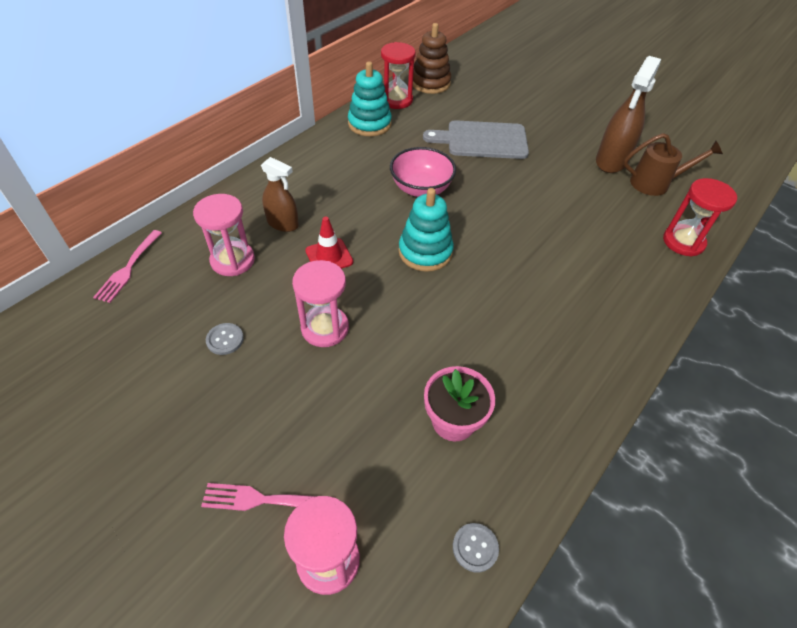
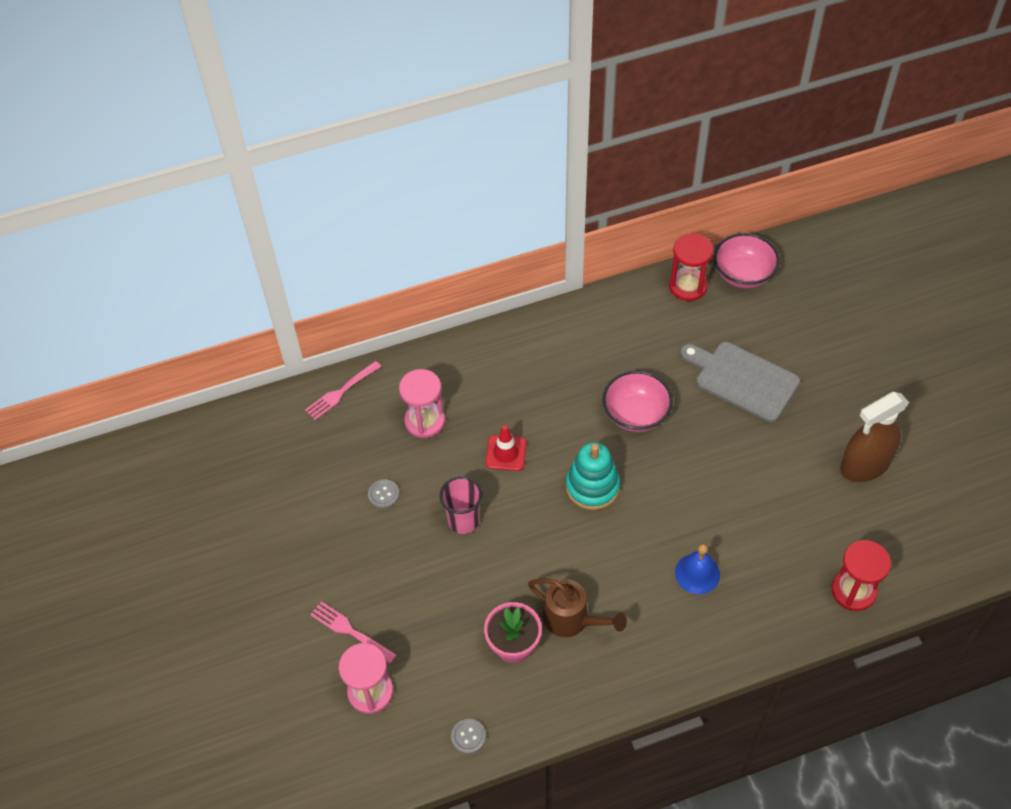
camera: 35 degrees right, 5 degrees up
brown spray bottle [261,157,299,232] -> none
pink hourglass [292,260,349,347] -> pink cup [440,476,482,534]
turquoise stacking toy [348,61,392,136] -> none
brown stacking toy [413,23,451,94] -> pink bowl [714,233,780,289]
brown watering can [623,133,723,196] -> brown watering can moved to [528,578,627,637]
none -> blue bell [675,544,720,594]

